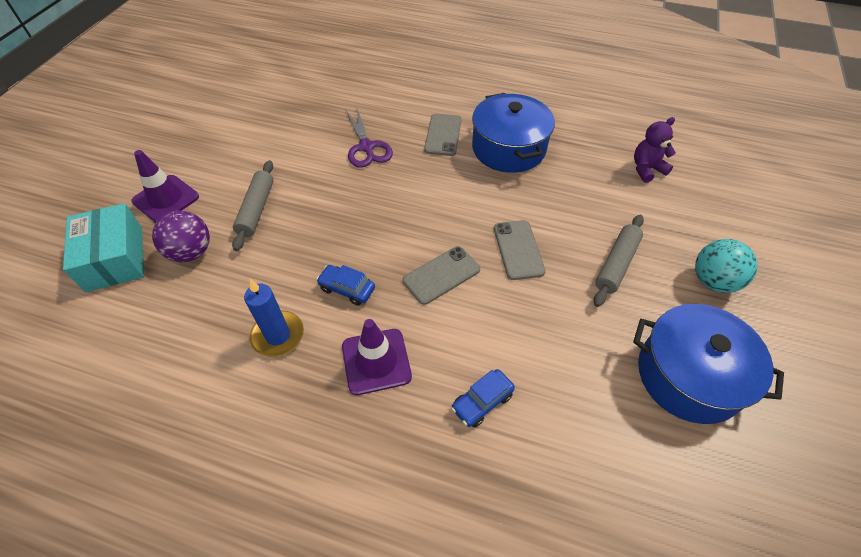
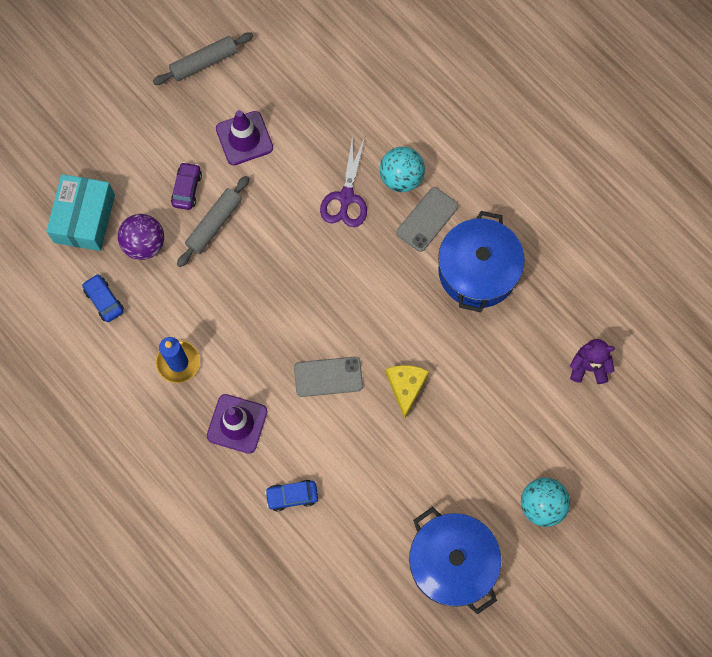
camera: 30 degrees right, 20 degrees up
purple traffic cone [131,150,199,223] -> purple traffic cone moved to [216,110,273,165]
blue car [316,265,375,306] -> blue car moved to [82,274,124,322]
grey phone [494,220,546,280] -> yellow cheese [386,365,429,419]
grey rolling pin [593,215,644,307] -> grey rolling pin moved to [153,32,253,85]
none -> purple car [171,162,202,210]
none -> turquoise ball [380,147,425,192]

